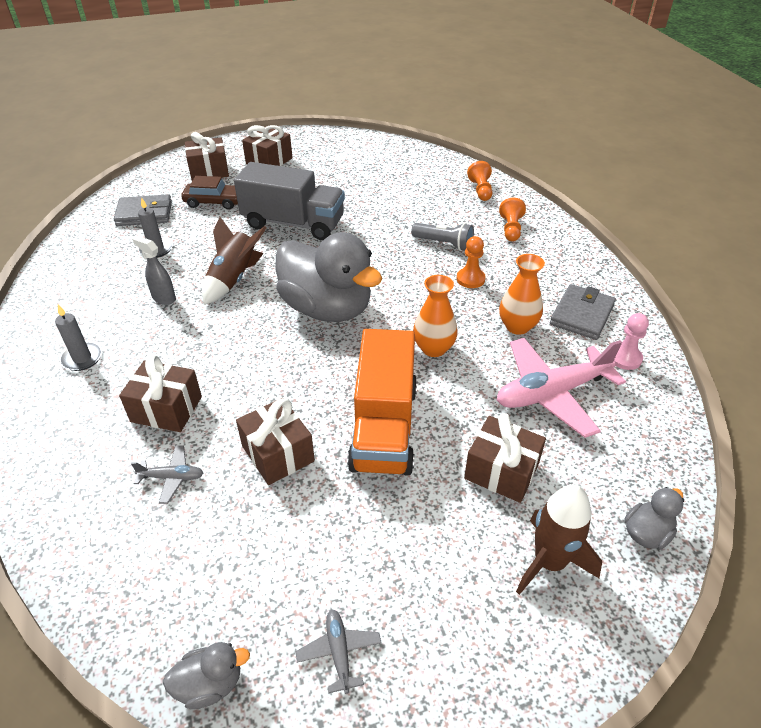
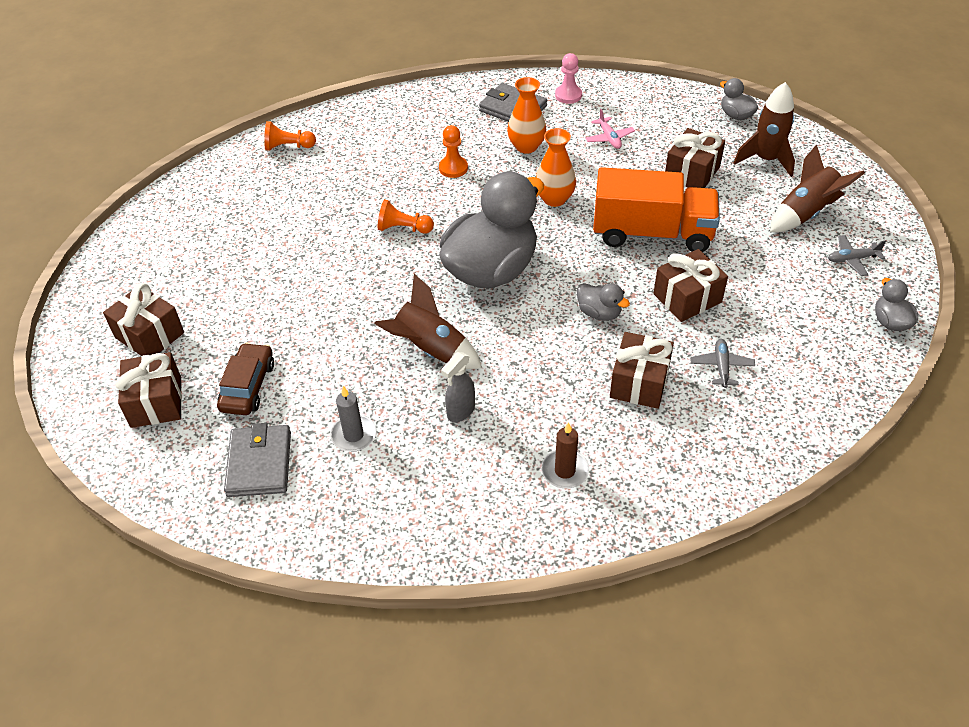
camera: 85 degrees left, 5 degrees up
grey candle [55,305,102,371] -> brown candle [541,422,589,489]
grey truck [234,162,345,240] -> none
grey flashlight [411,223,474,251] -> none
pink plane [497,338,626,438] -> pink plane [585,109,635,149], size x0.45
orange pawn [499,198,526,242] -> orange pawn moved to [378,199,434,234]
none -> grey duck [577,283,630,321]
none -> brown rocket [770,144,865,232]

